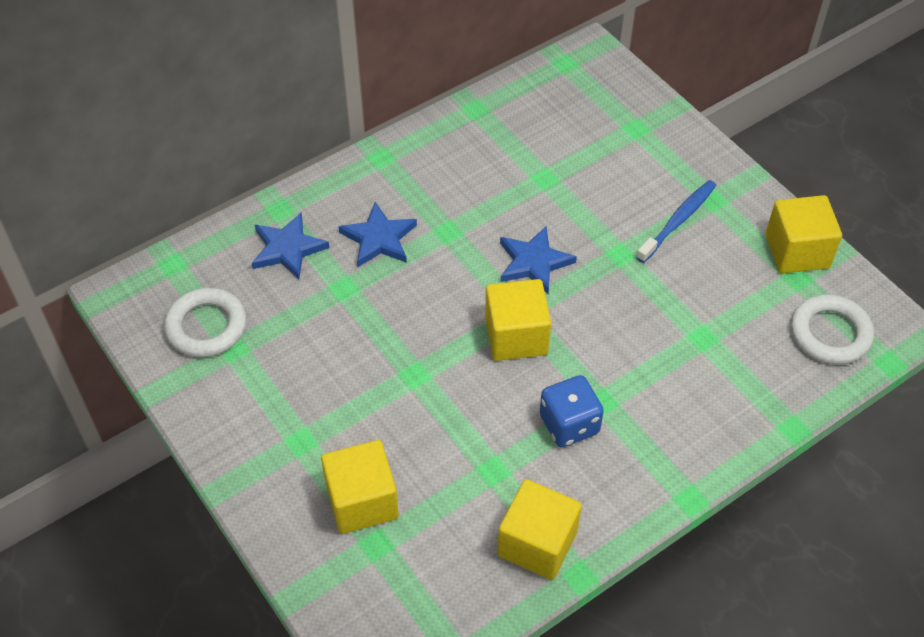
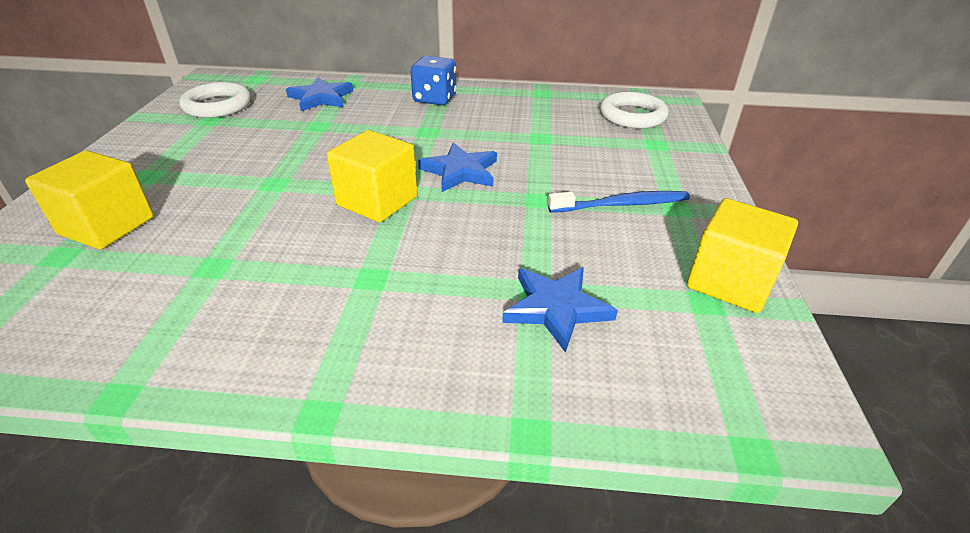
camera: 40 degrees right, 15 degrees down
blue star [339,202,417,267] -> blue star moved to [502,267,618,353]
yellow cube [497,479,582,580] -> none
blue dice [540,375,604,447] -> blue dice moved to [410,56,457,105]
white ring [791,294,874,365] -> white ring moved to [600,92,669,129]

